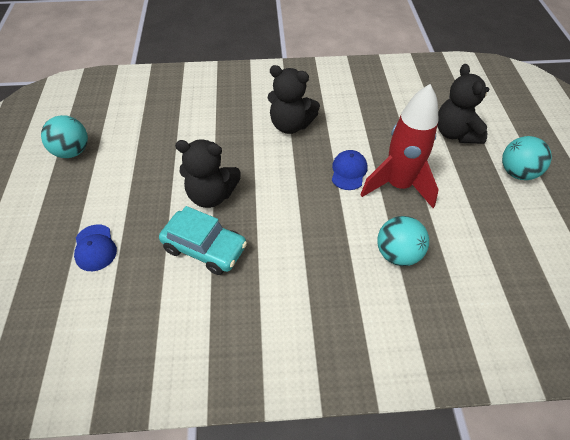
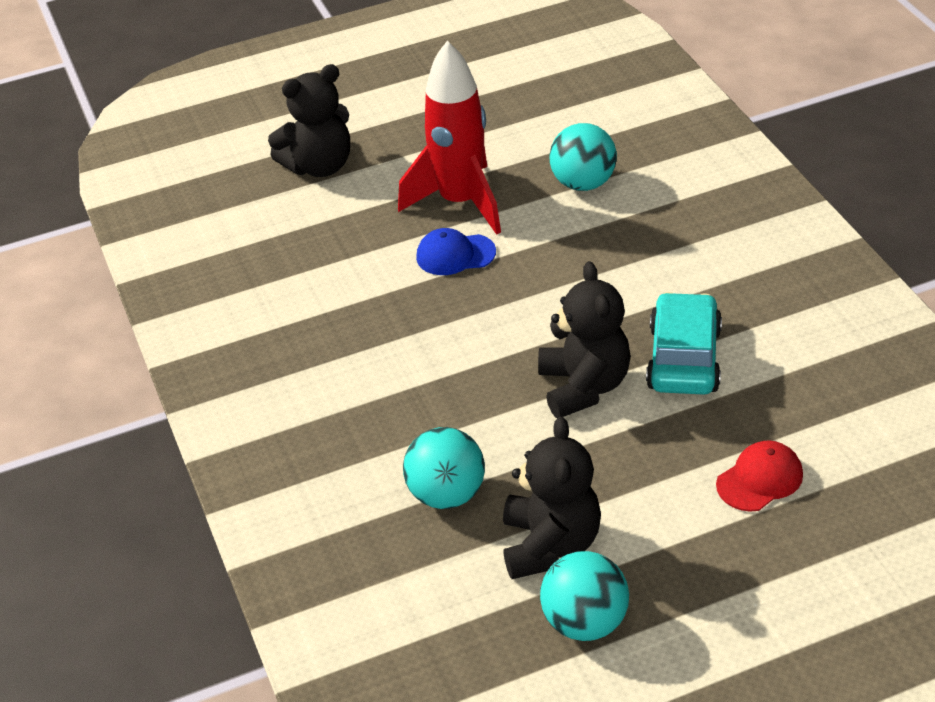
camera: 105 degrees left, 10 degrees down
blue cap [74,224,117,271] -> red cap [716,440,803,512]
black teddy bear [267,65,320,134] -> black teddy bear moved to [503,416,601,579]
turquoise ball [502,136,552,180] -> turquoise ball moved to [403,427,485,509]

